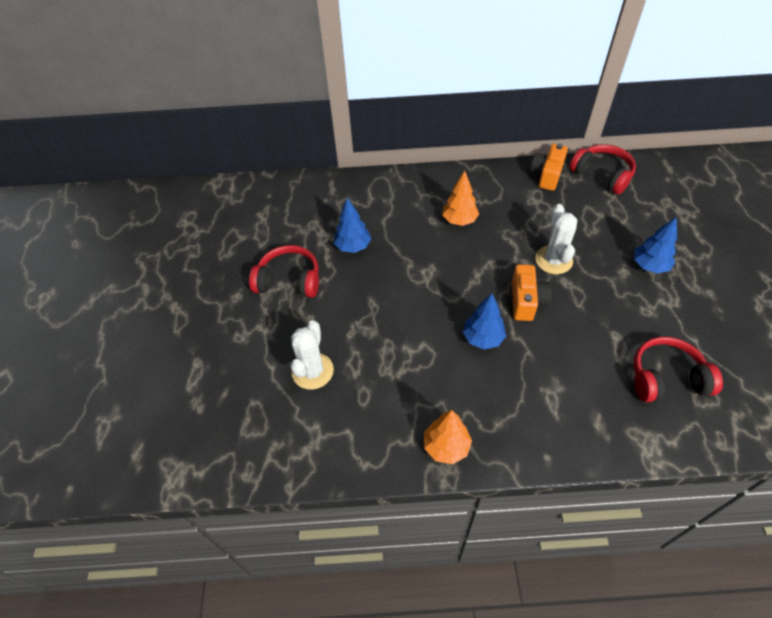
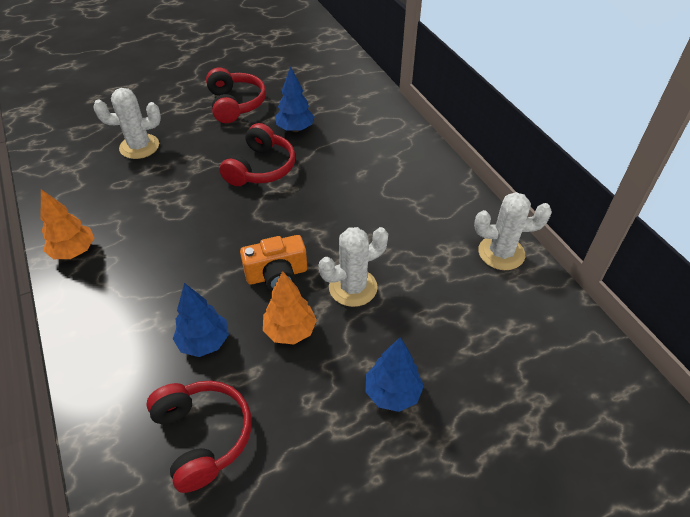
camera: 65 degrees right, 5 degrees down
orange tree [442,171,479,226] -> orange tree moved to [263,271,317,344]
blue tree [463,293,506,349] -> blue tree moved to [173,283,229,357]
orange camera [530,143,568,191] -> white cactus [474,192,552,270]
red headphones [569,144,636,195] -> red headphones moved to [219,123,295,186]

